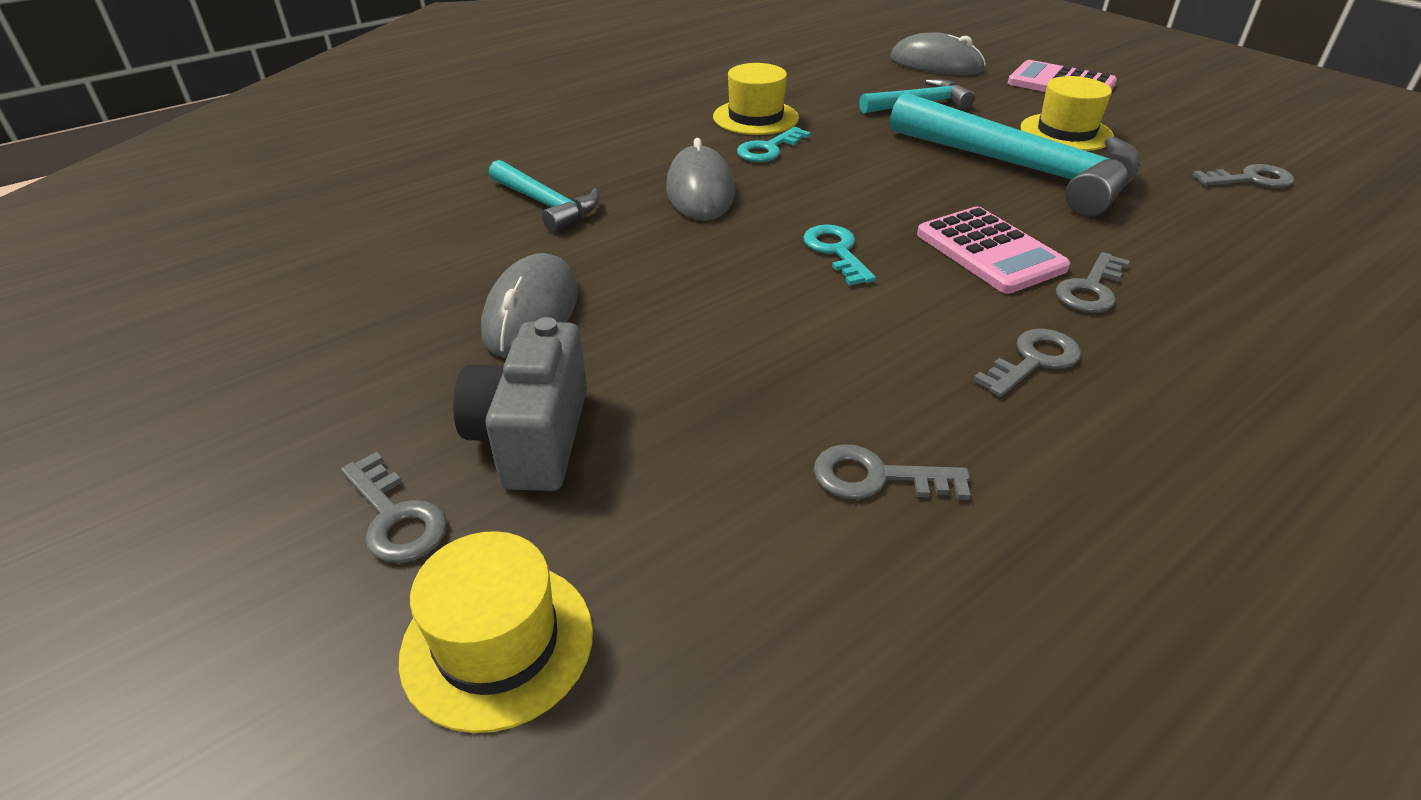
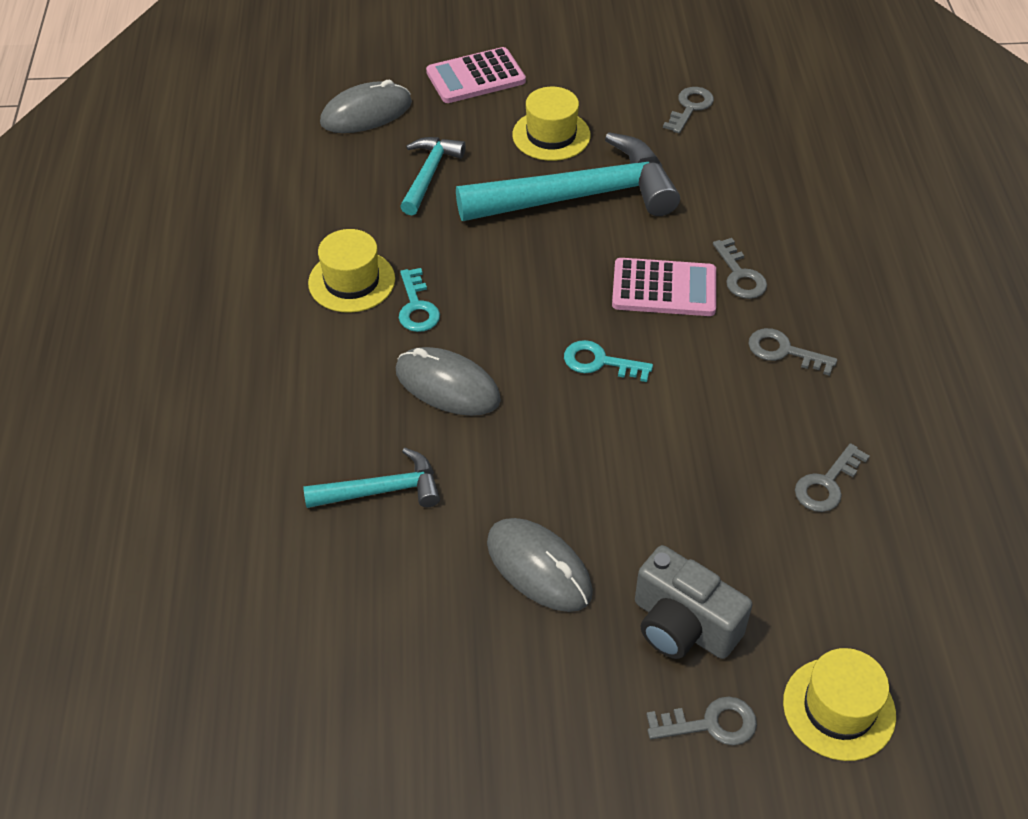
camera: 55 degrees left, 10 degrees up
grey key [973,329,1081,397] -> grey key turned 60 degrees counterclockwise [748,328,837,376]

